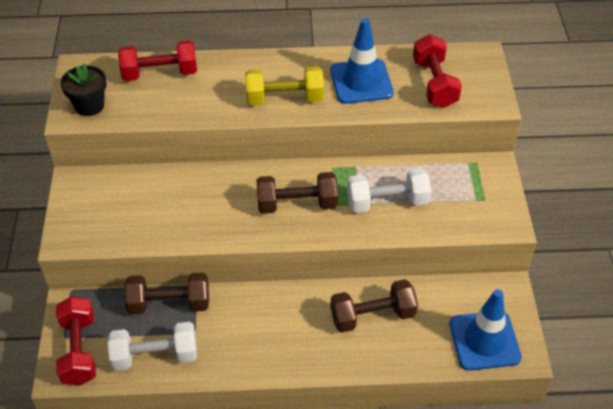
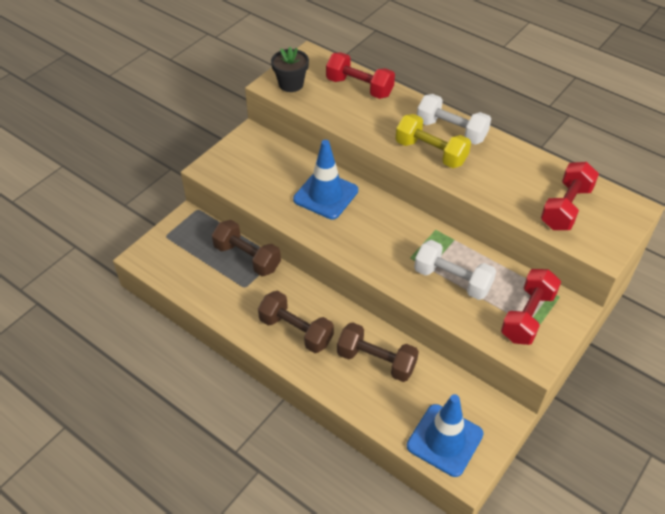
camera: 40 degrees right, 0 degrees up
red dumbbell [56,296,96,386] -> red dumbbell moved to [501,269,561,345]
white dumbbell [108,322,197,371] -> white dumbbell moved to [417,94,491,145]
brown dumbbell [256,172,338,214] -> brown dumbbell moved to [258,291,334,353]
blue traffic cone [330,18,394,104] -> blue traffic cone moved to [293,140,358,219]

